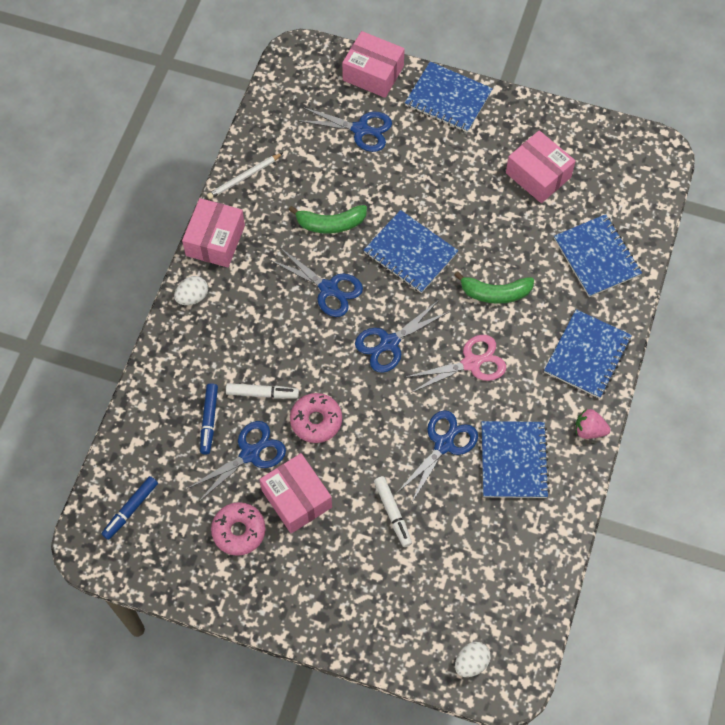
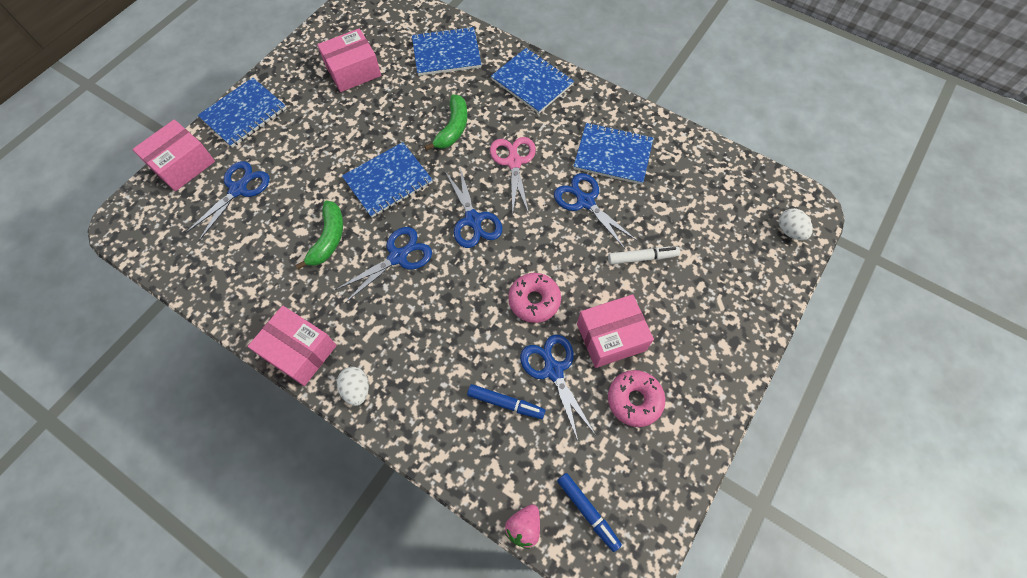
camera: 75 degrees left, 0 degrees up
white pencil [207,153,283,199] -> none
white marker [226,383,299,399] -> none
pink strawberry [575,409,611,439] -> pink strawberry moved to [505,504,540,549]

